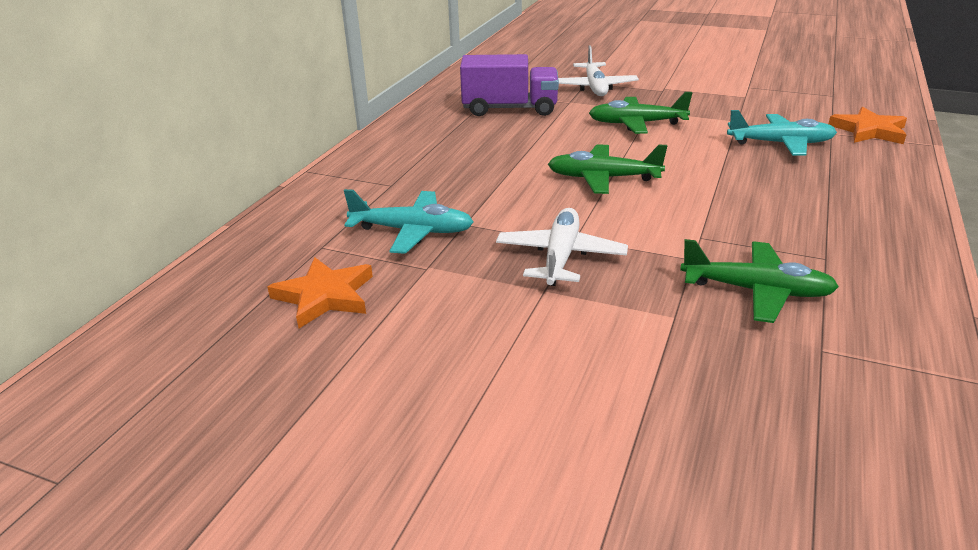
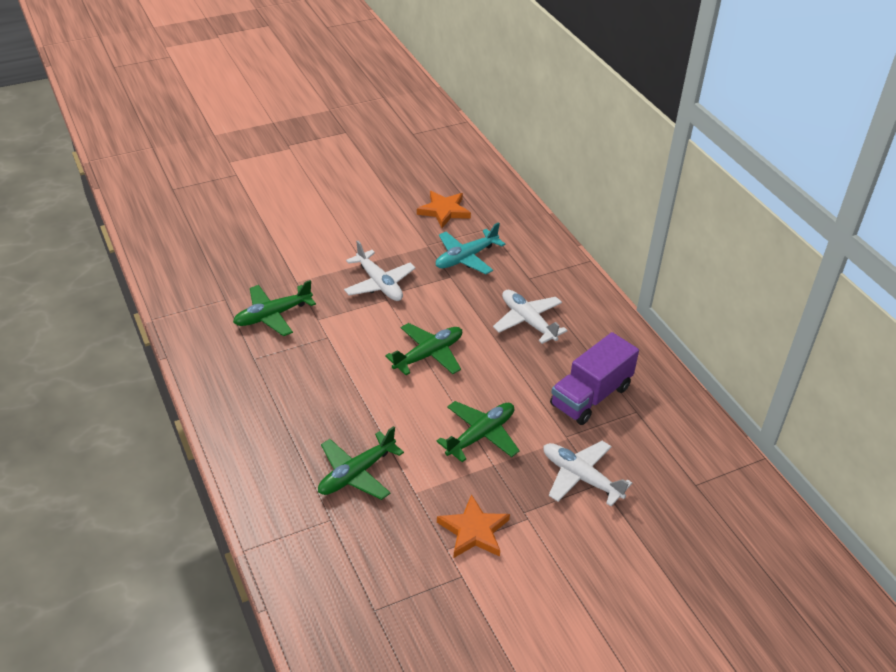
camera: 130 degrees right, 10 degrees up
turquoise plane [727,110,837,156] -> green plane [318,426,404,500]
orange star [828,107,907,144] -> orange star moved to [437,494,510,558]
none -> white plane [493,290,568,344]

